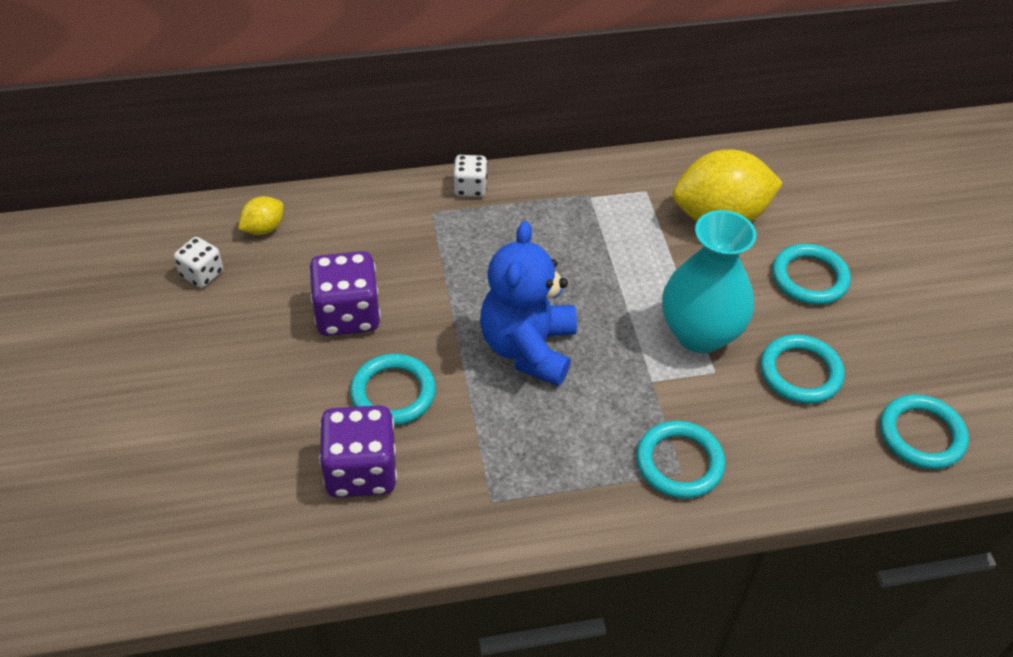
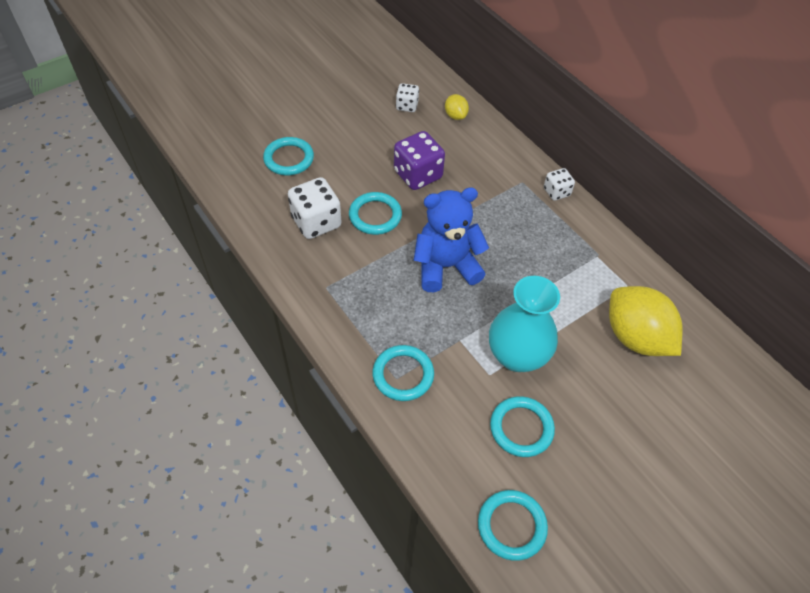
camera: 65 degrees right, 5 degrees up
yellow lemon [238,196,284,235] -> yellow lemon turned 45 degrees clockwise [445,94,469,120]
purple dice [319,405,397,498] -> white dice [288,177,342,239]
turquoise ring [772,244,851,305] -> turquoise ring moved to [263,137,314,175]

